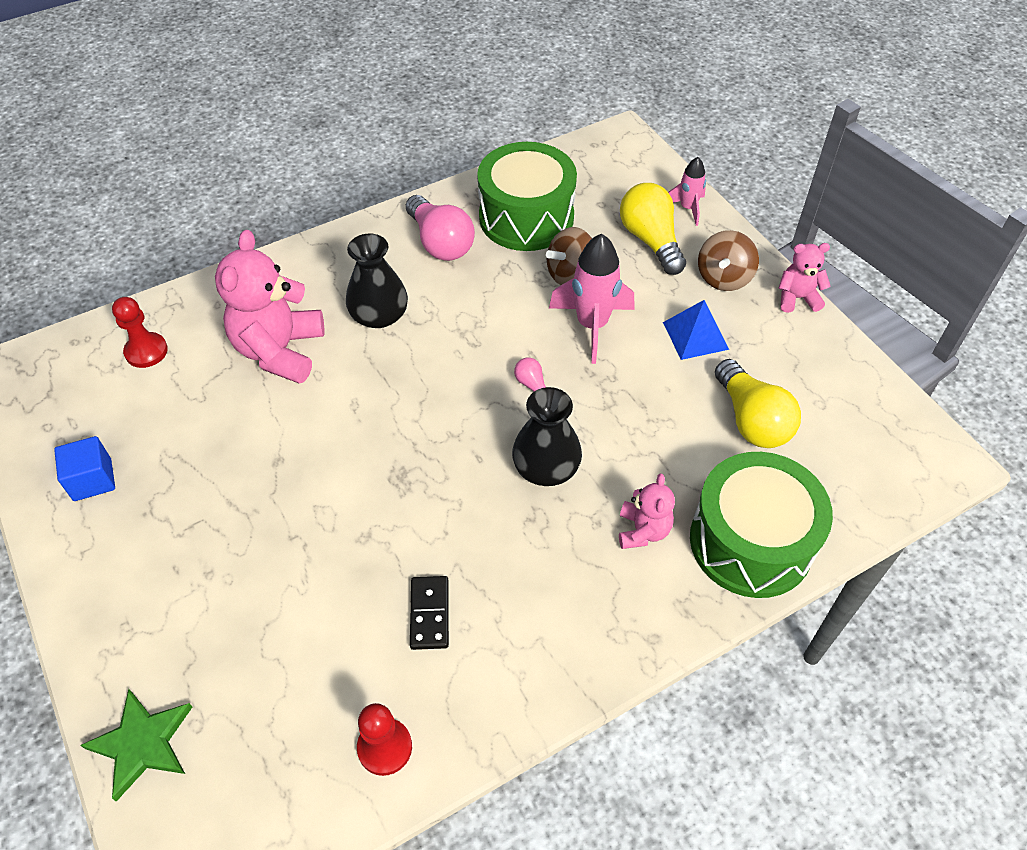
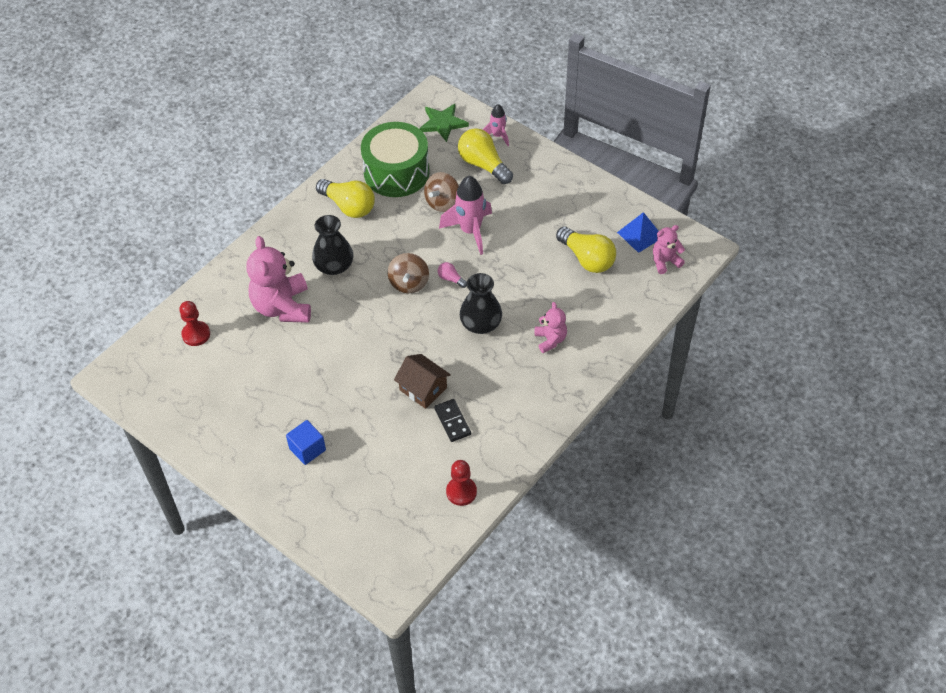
camera: 20 degrees left, 0 degrees up
blue cube [54,436,115,501] -> blue cube moved to [286,420,326,465]
green star [80,689,192,801] -> green star moved to [419,104,469,142]
pink light bulb [406,195,475,261] -> yellow light bulb [316,179,375,218]
blue pyramid [663,300,729,360] -> blue pyramid moved to [617,212,659,253]
green drum [690,452,833,598] -> none
brown spinning top [698,230,759,291] -> brown spinning top moved to [387,253,429,293]
pink teddy bear [779,243,831,313] -> pink teddy bear moved to [653,225,685,274]
none -> brown house [394,354,451,409]

